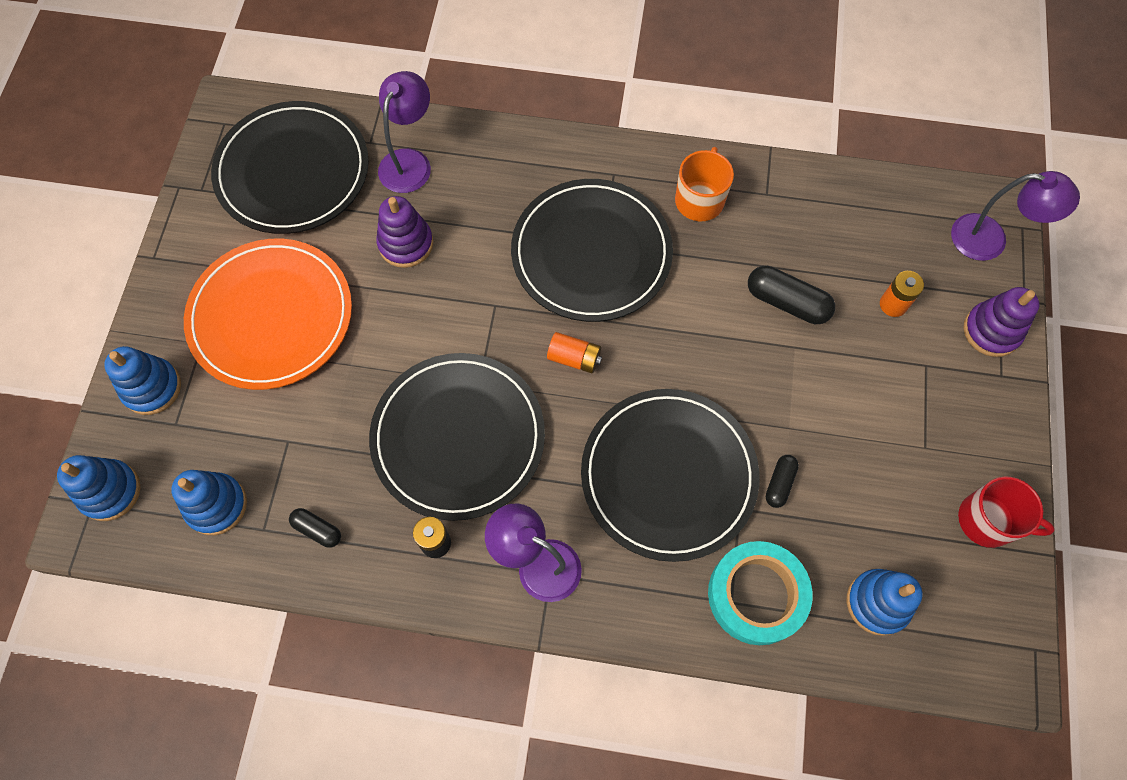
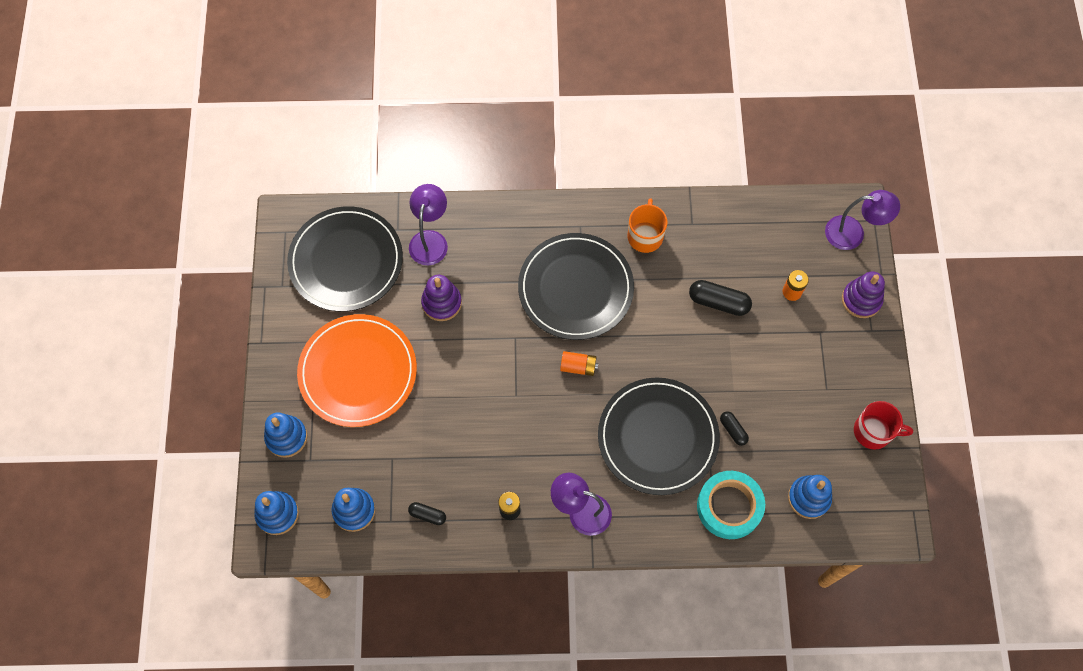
camera: 10 degrees left, 0 degrees up
black plate [369,353,545,521] -> none
black capsule [766,455,799,508] -> black capsule turned 45 degrees counterclockwise [720,411,749,446]

